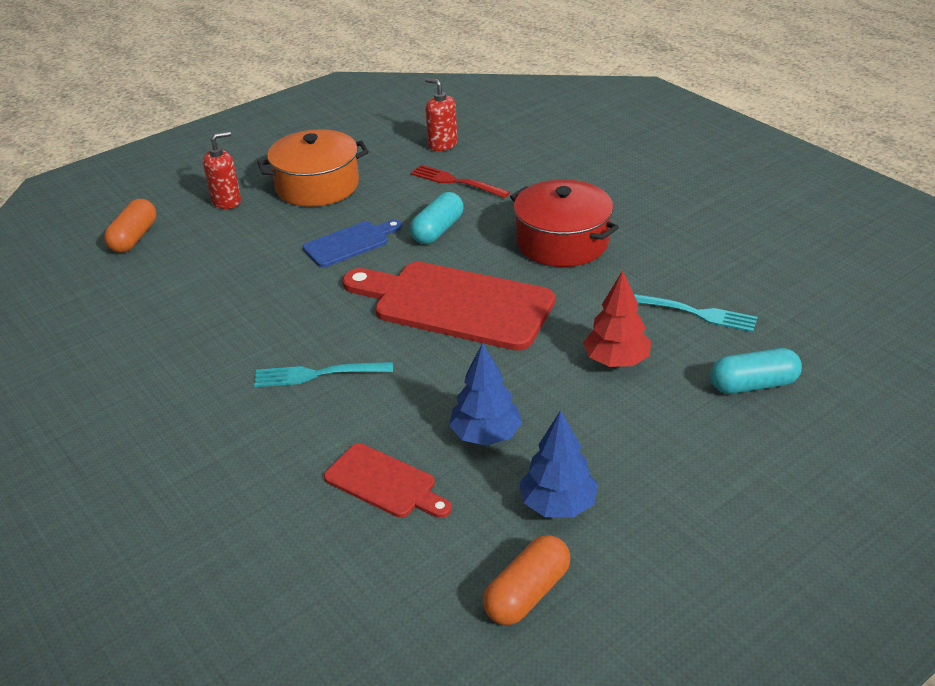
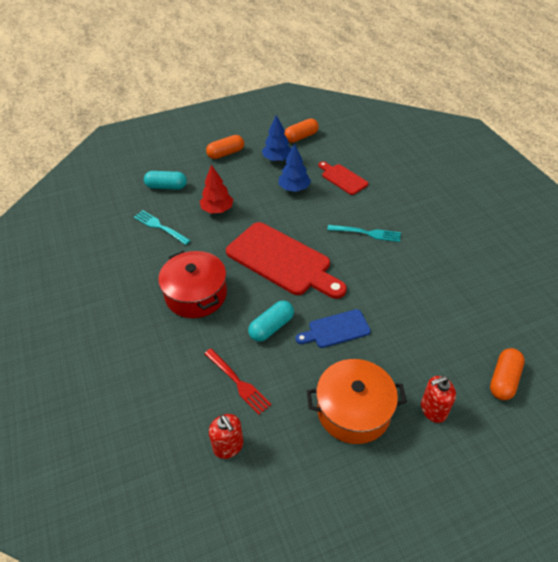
camera: 165 degrees left, 10 degrees up
none -> orange capsule [206,135,244,159]

